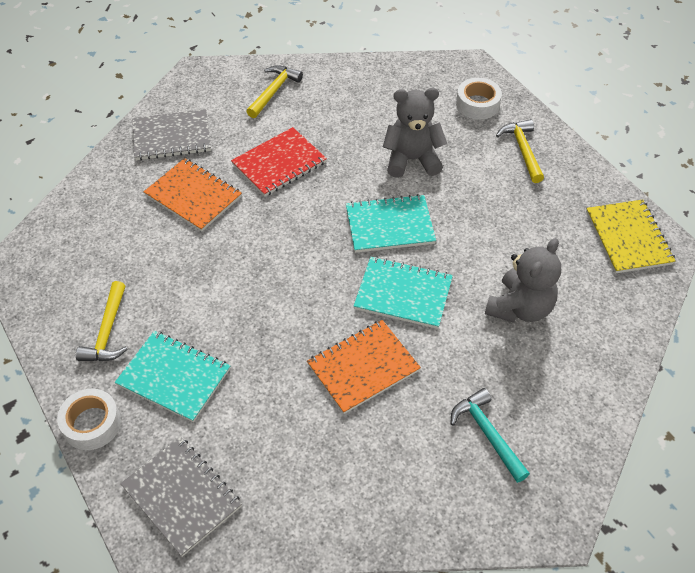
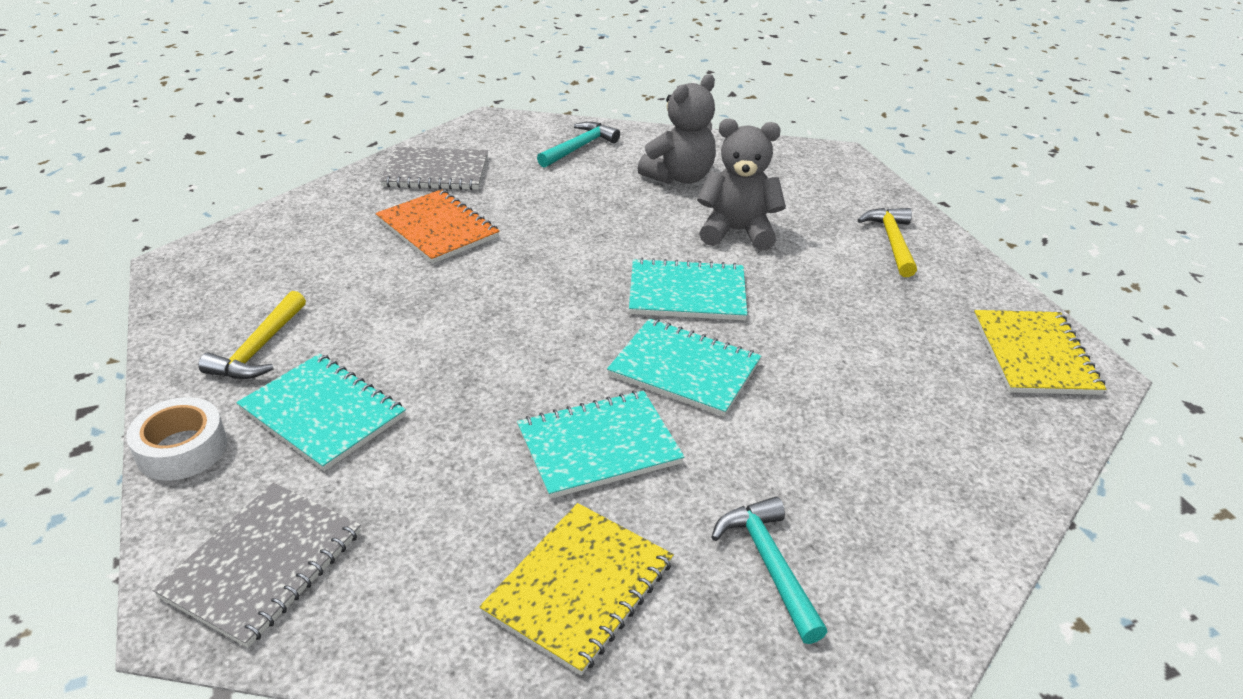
camera: 10 degrees right, 15 degrees down
grey notebook [120,437,242,557] -> grey notebook turned 60 degrees clockwise [152,483,361,648]
red notebook [231,127,327,197] -> none
yellow hammer [246,65,303,118] -> turquoise hammer [537,122,620,168]
orange notebook [307,320,421,414] -> turquoise notebook [517,390,684,499]
white tape [456,78,502,120] -> none
grey teddy bear [485,238,561,323] -> grey teddy bear moved to [637,74,716,184]
none -> yellow notebook [479,503,674,675]

